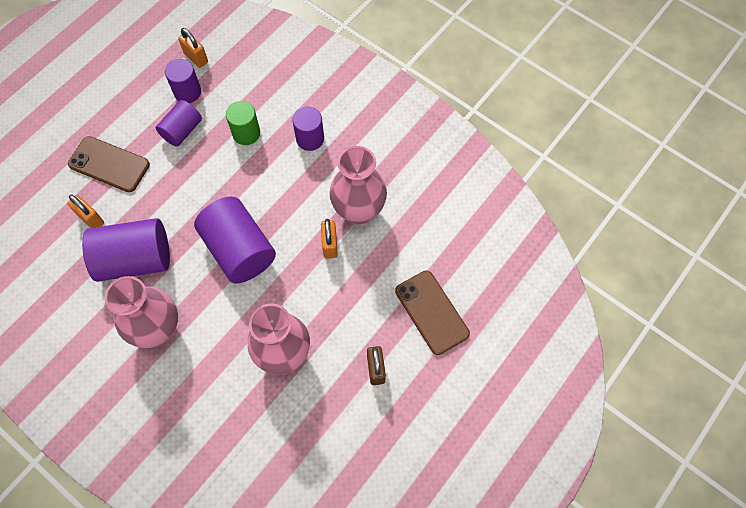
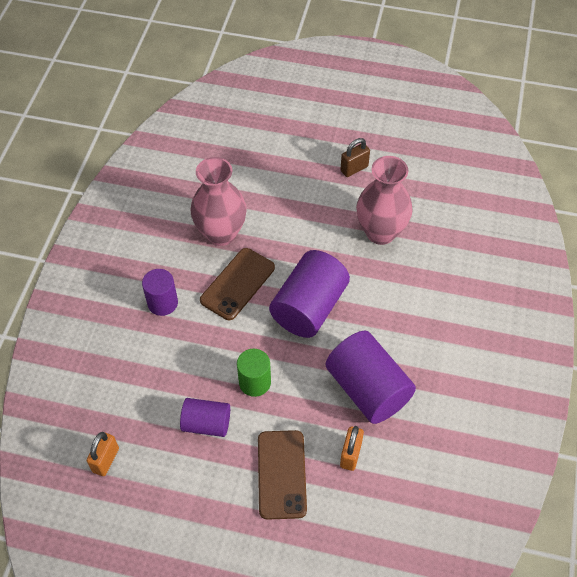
camera: 115 degrees left, 10 degrees down
pink vase [105,276,178,348] -> none
purple cylinder [165,59,201,103] -> none
green cylinder [226,101,260,145] -> green cylinder moved to [237,349,271,397]
orange padlock [321,219,338,259] -> none
brown phone [395,270,470,355] -> brown phone moved to [200,248,275,320]

